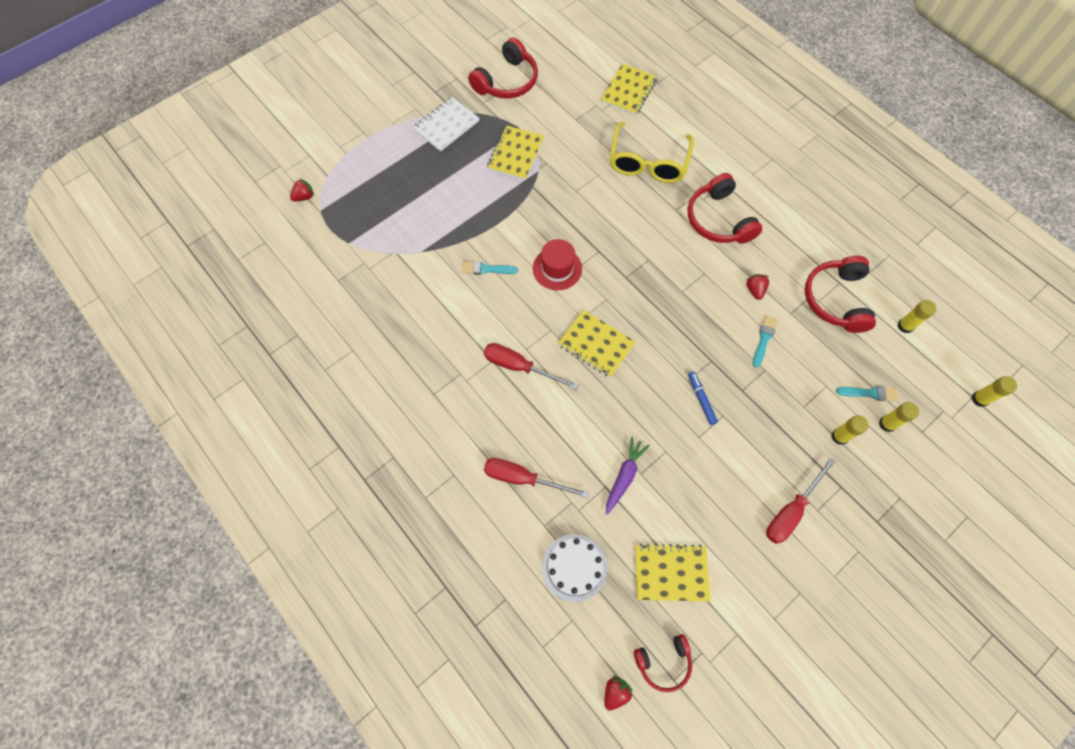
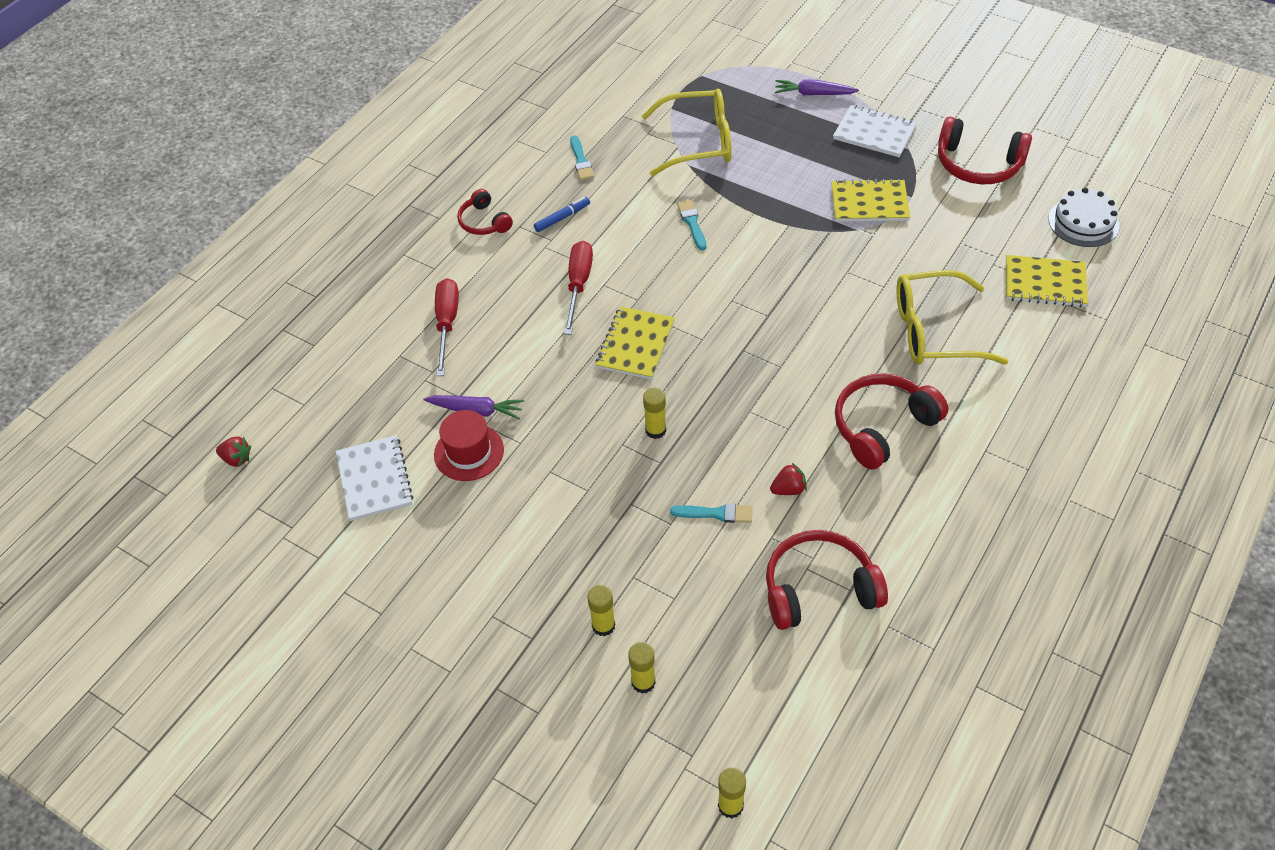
camera: 75 degrees right, 15 degrees down
red strawberry [290,178,314,202] -> none
red hat [533,239,582,290] -> red hat moved to [434,410,504,481]
white cake [542,534,607,602] -> white cake moved to [1048,188,1119,247]
red headphones [634,634,692,692] -> red headphones moved to [457,189,513,235]
yellow notebook [635,544,710,602] -> white notebook [336,435,413,521]
blue marker [688,371,718,425] -> blue marker moved to [534,197,590,232]
red screwdriver [766,457,836,544] -> none
turquoise brush [836,386,898,401] -> turquoise brush moved to [570,135,594,180]
yellow glue stick [898,300,936,334] -> yellow glue stick moved to [643,388,666,439]
none -> yellow glasses [642,89,732,176]
none -> purple carrot [775,79,859,95]

